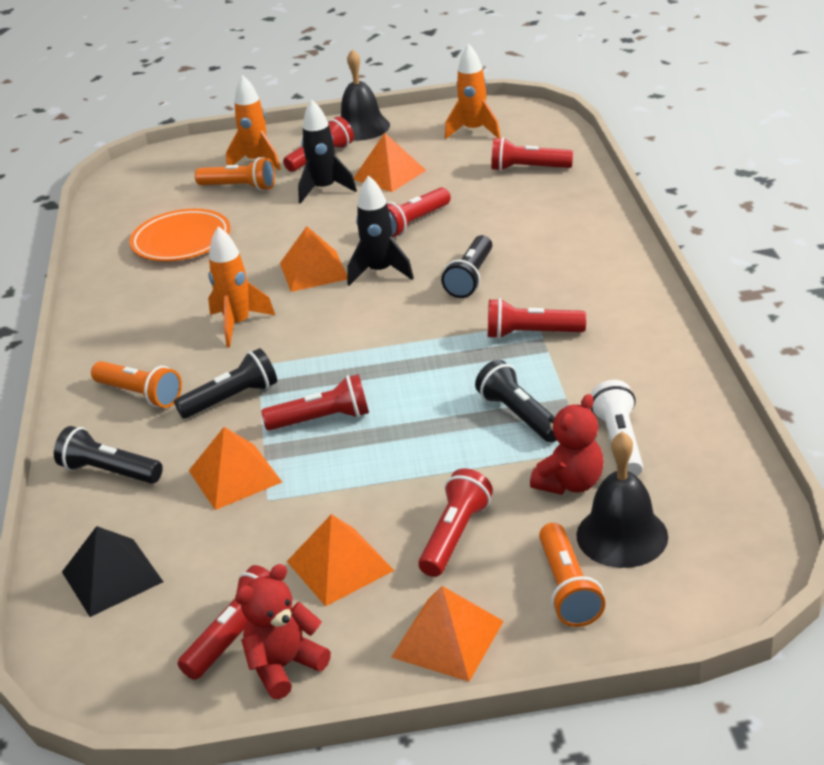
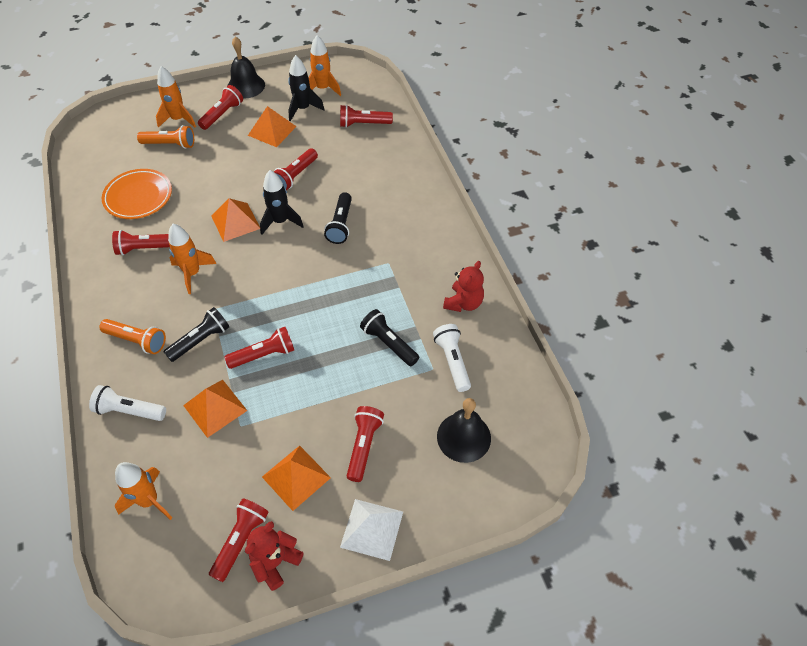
camera: 15 degrees left, 20 degrees up
black flashlight [54,426,163,484] -> white flashlight [89,385,166,421]
black pyramid [62,526,163,617] -> orange rocket [115,462,172,520]
black rocket [298,100,357,203] -> black rocket moved to [288,55,325,121]
orange pyramid [391,586,504,682] -> white pyramid [340,499,403,561]
red flashlight [488,298,586,339] -> red flashlight moved to [112,230,170,255]
red teddy bear [530,394,604,495] -> red teddy bear moved to [443,261,484,312]
orange flashlight [539,523,605,627] -> none

